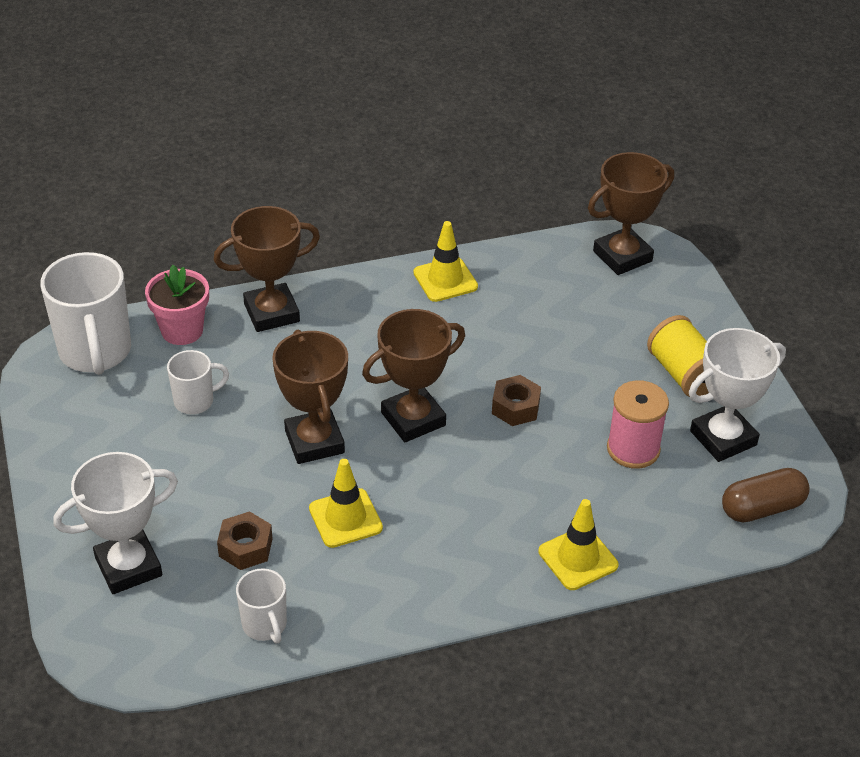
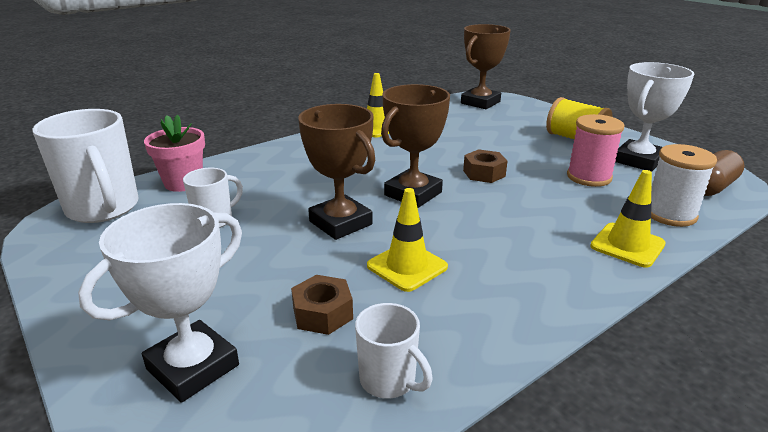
camera: 20 degrees left, 15 degrees down
brown trophy [214,206,320,332] -> none
none -> white spool [651,144,717,227]

